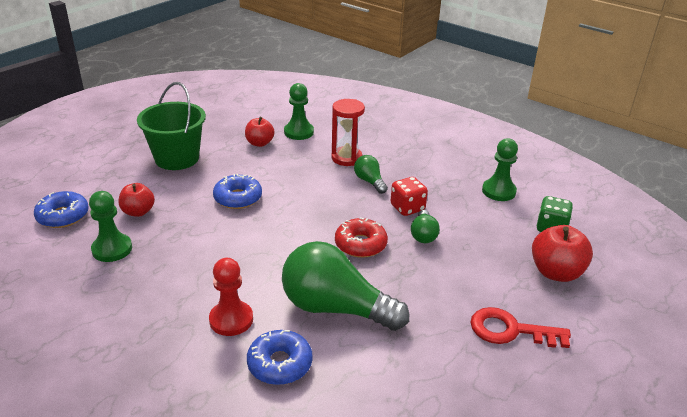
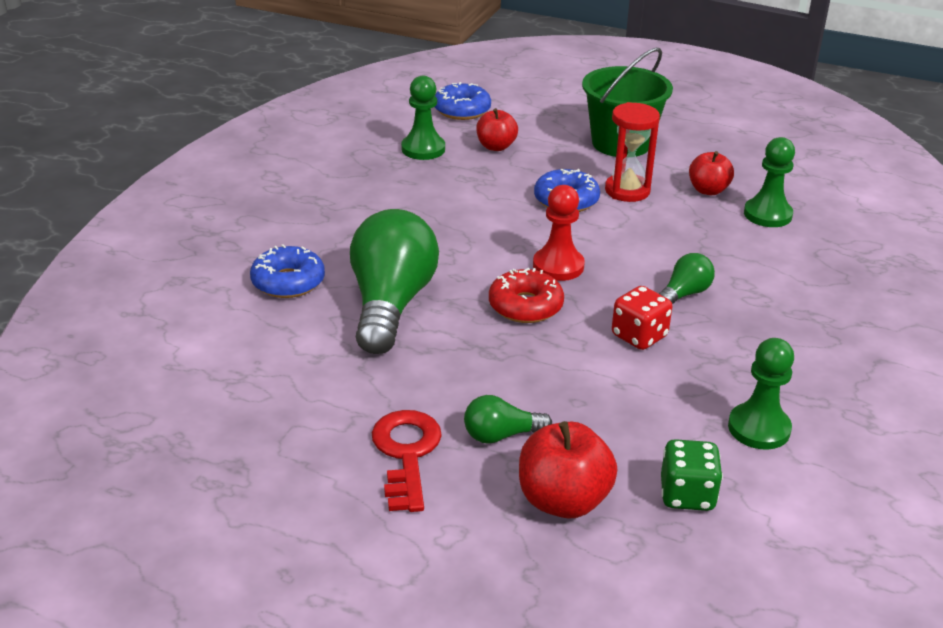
camera: 75 degrees right, 0 degrees up
red pawn [209,258,253,336] -> red pawn moved to [533,185,585,281]
red hourglass [331,99,365,166] -> red hourglass moved to [605,102,660,202]
green light bulb [411,210,440,243] -> green light bulb moved to [464,395,552,444]

